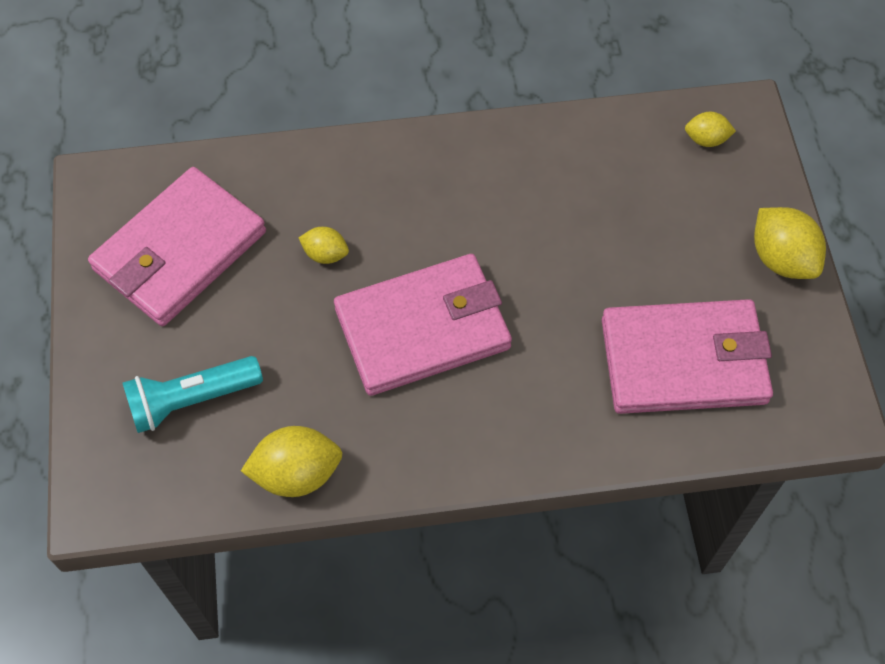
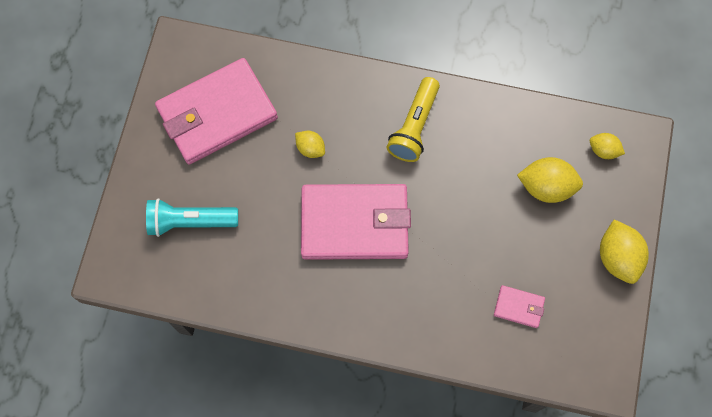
camera: 20 degrees right, 10 degrees up
yellow lemon [241,426,343,497] -> yellow lemon moved to [517,157,583,203]
pink wallet [602,299,773,414] -> pink wallet [494,285,545,328], size x0.42
none -> yellow flashlight [386,77,440,162]

